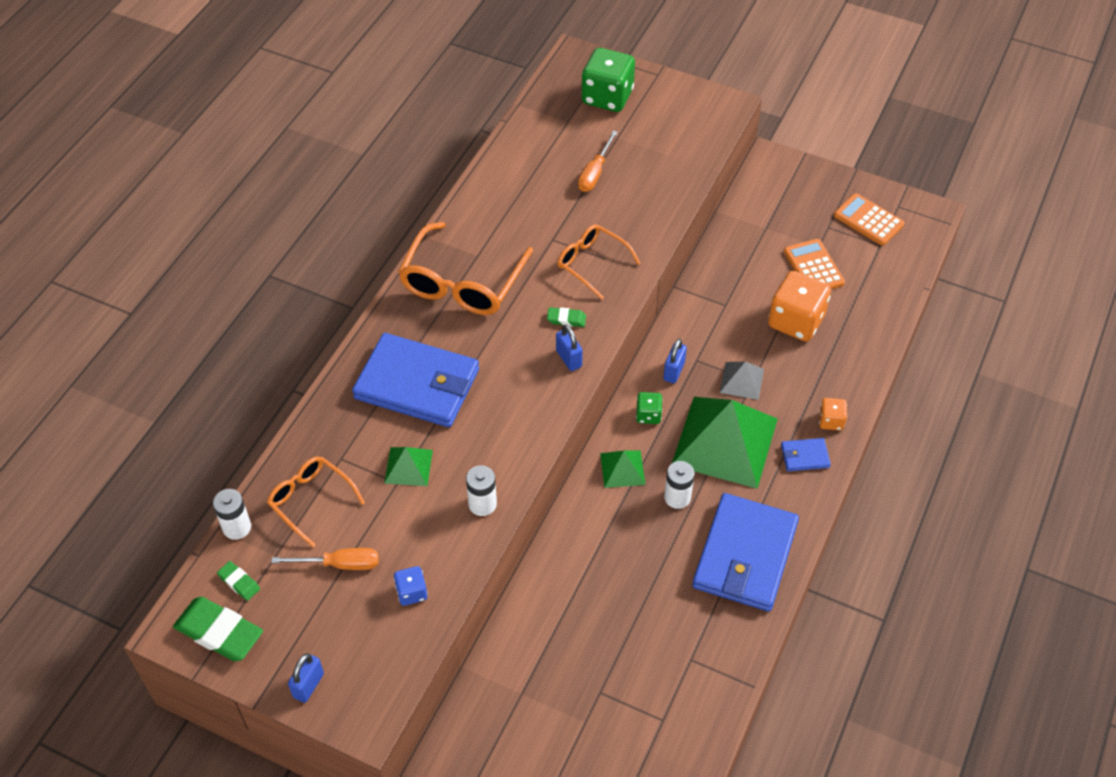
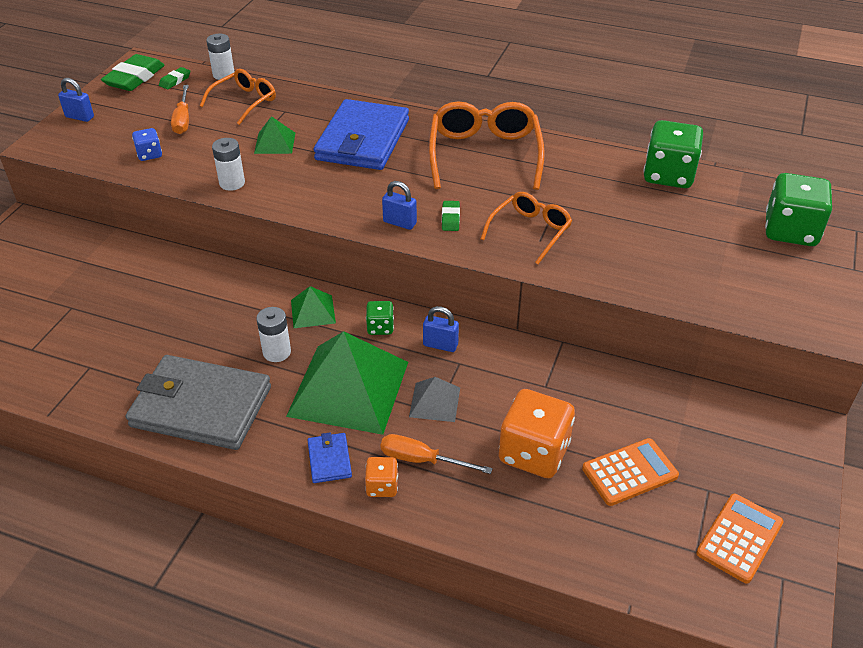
camera: 85 degrees right, 10 degrees down
orange glasses [398,222,533,315] -> orange glasses turned 75 degrees clockwise [429,101,545,190]
blue padlock [556,325,583,371] -> blue padlock turned 60 degrees clockwise [382,181,417,230]
orange screwdriver [578,130,618,192] -> orange screwdriver moved to [380,434,493,474]
blue wallet [692,493,799,612] -> grey wallet [126,355,271,450]
none -> green dice [643,120,703,188]

